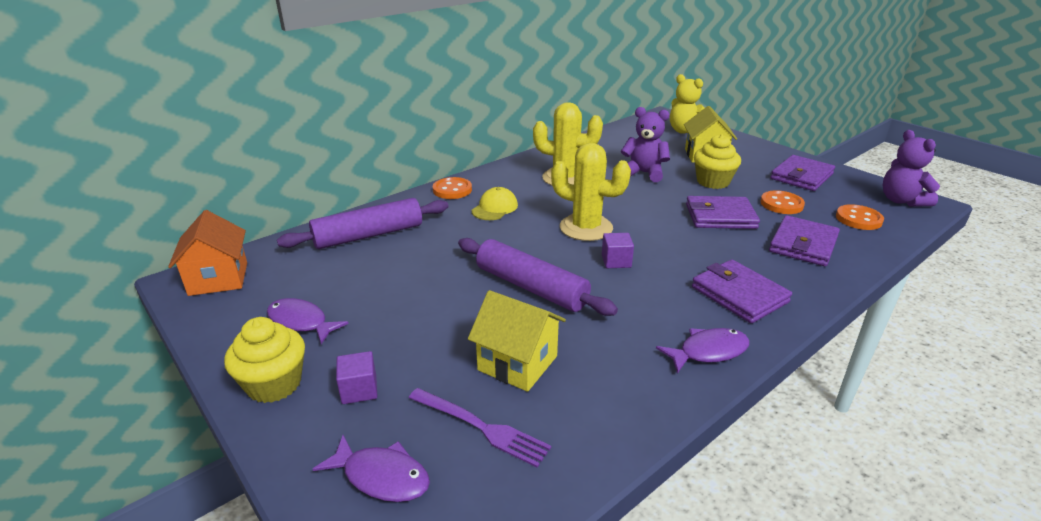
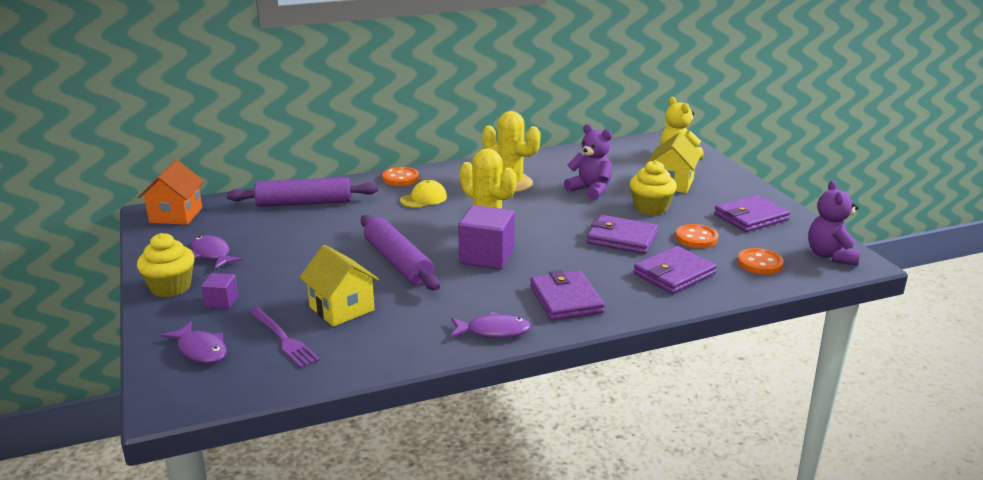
camera: 20 degrees right, 5 degrees down
purple cube [602,233,634,268] -> purple cube [458,205,515,269], size x1.90

